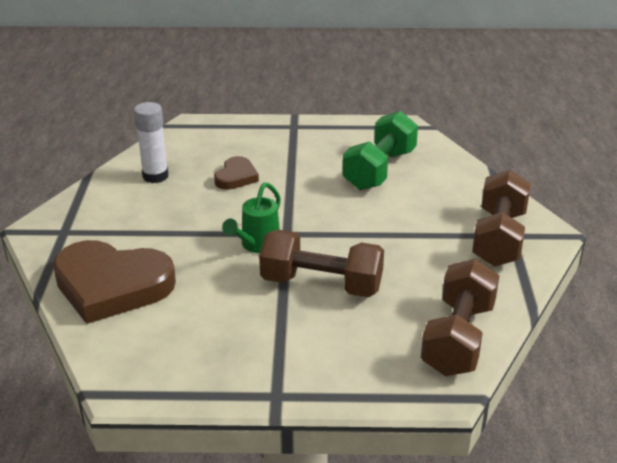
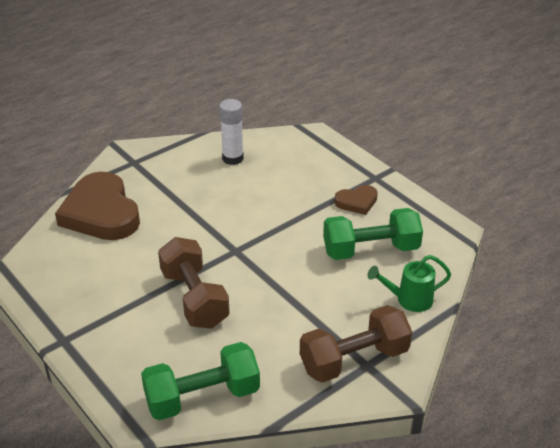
camera: 50 degrees right, 5 degrees up
brown heart [214,156,259,190] -> brown heart moved to [334,185,378,215]
green watering can [222,182,281,253] -> green watering can moved to [367,255,451,312]
brown dumbbell [421,258,499,376] -> green dumbbell [141,342,260,420]

